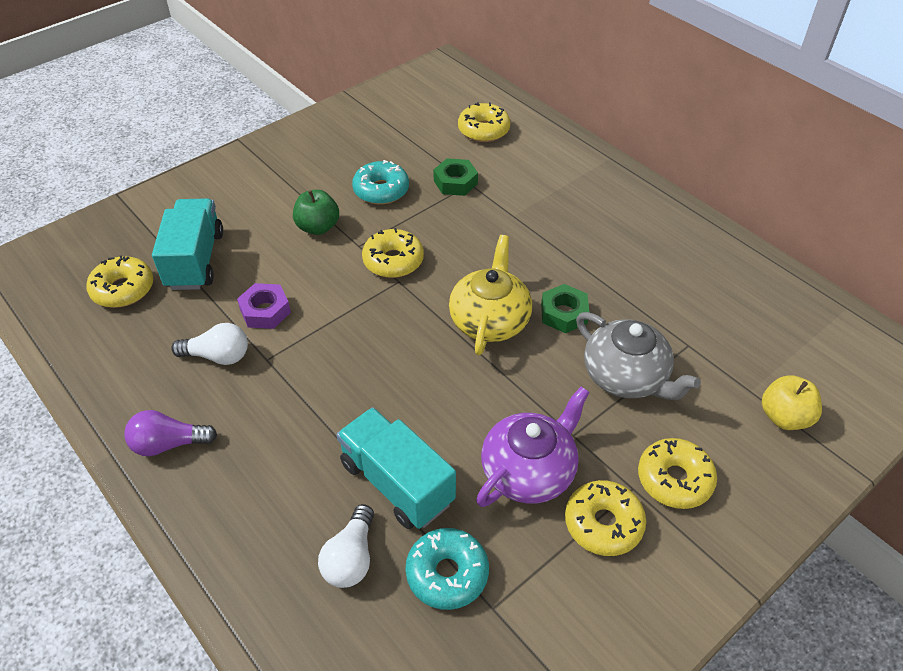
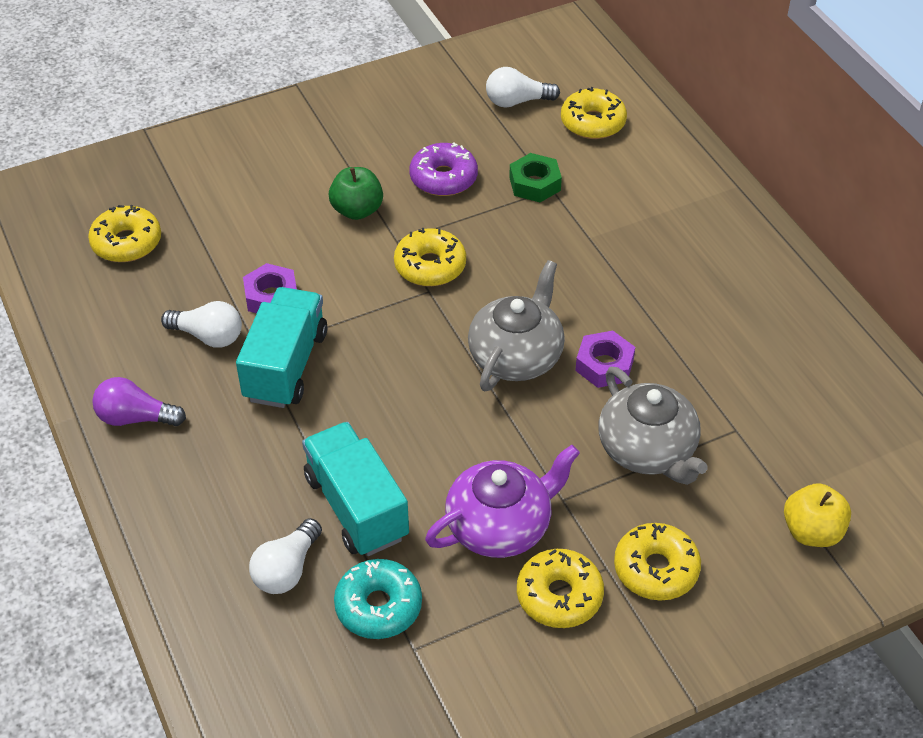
camera: 15 degrees right, 0 degrees up
turquoise truck [152,198,223,290] -> turquoise truck moved to [236,287,327,408]
turquoise donut [352,160,409,204] -> purple donut [409,143,478,196]
yellow teapot [449,235,532,355] -> grey teapot [468,260,565,391]
green nut [541,284,589,333] -> purple nut [575,331,635,388]
none -> white light bulb [486,67,560,108]

